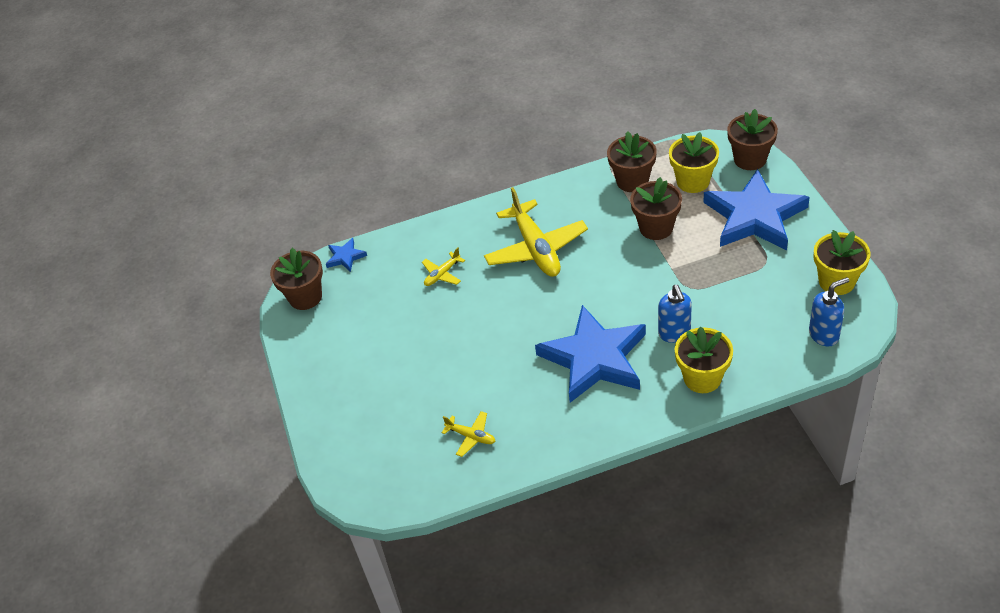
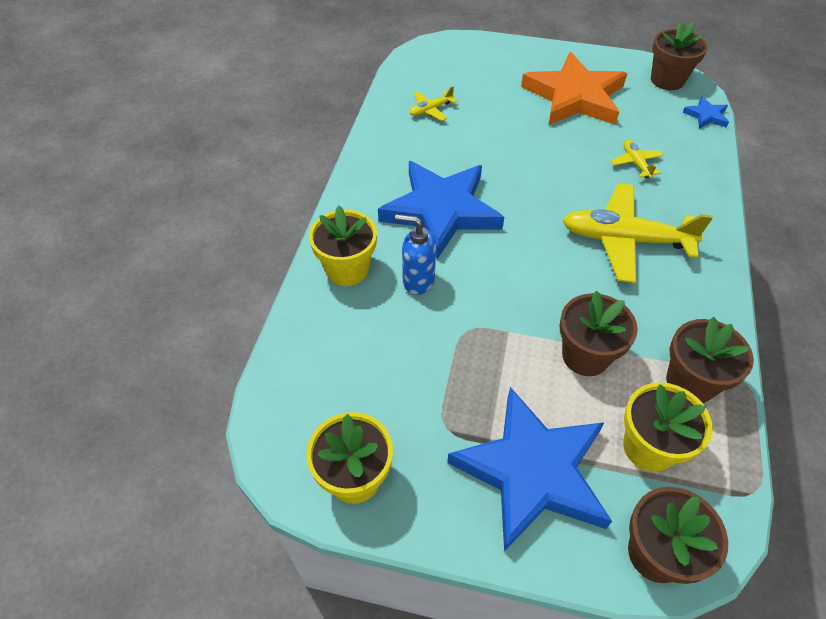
camera: 115 degrees right, 5 degrees up
blue soap dispenser [809,277,849,346] -> none
none -> orange star [521,52,627,125]

